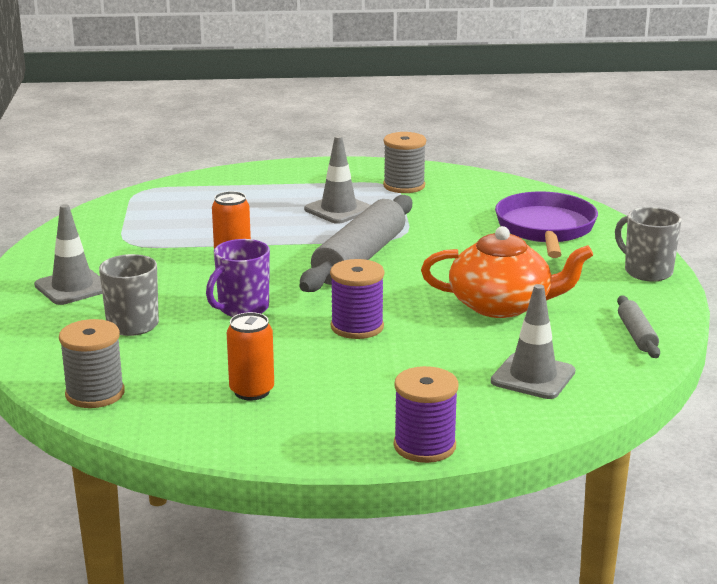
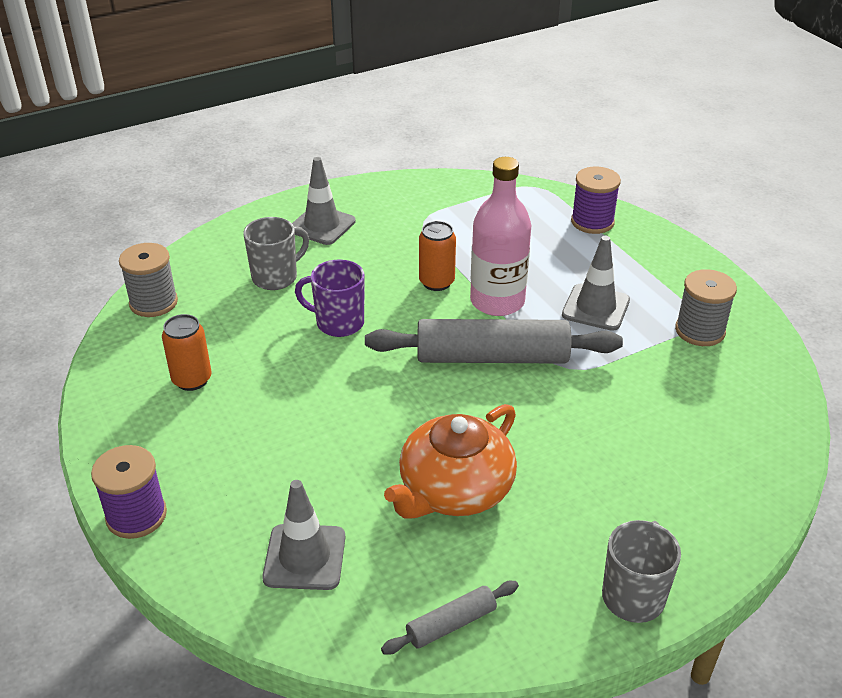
camera: 65 degrees right, 15 degrees up
purple spool [330,259,384,339] -> purple spool moved to [571,166,621,234]
orange teapot [421,226,593,318] -> orange teapot turned 60 degrees clockwise [384,404,517,519]
purple pan [495,192,598,258] -> none
none -> pink bottle [470,157,531,316]

